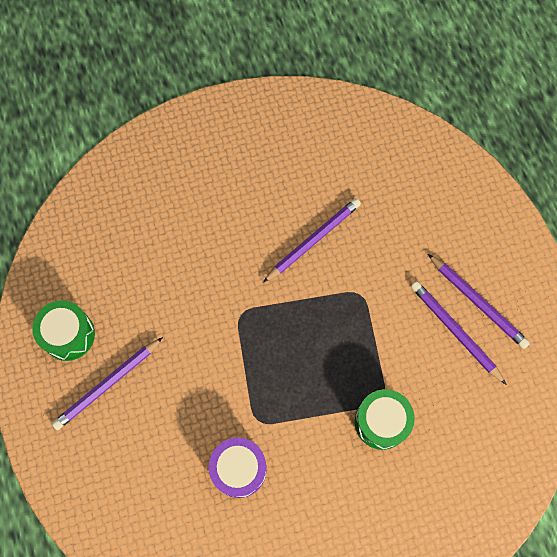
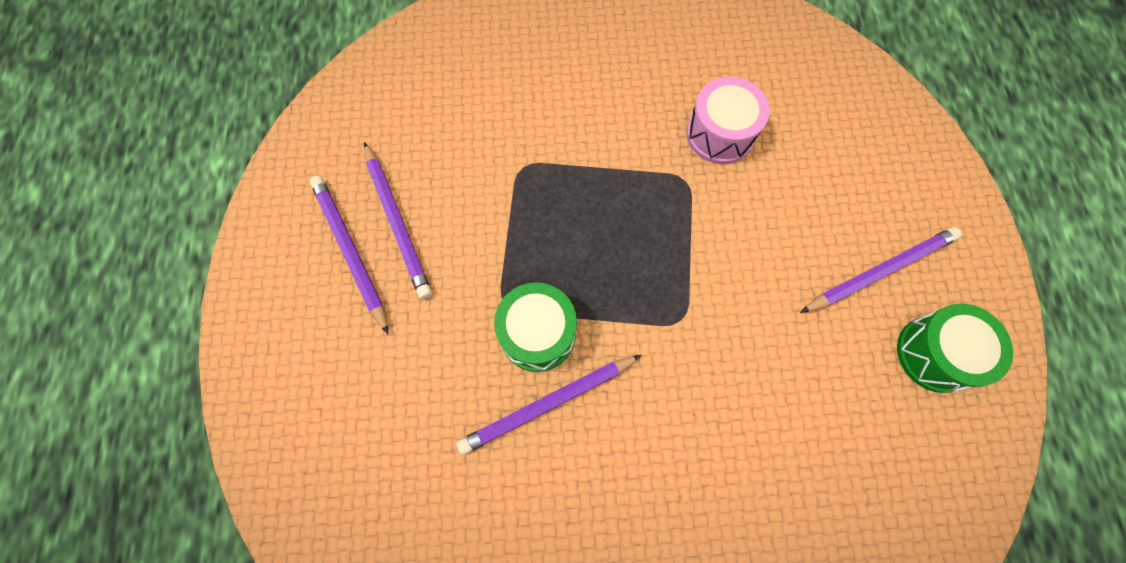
camera: 165 degrees left, 0 degrees up
purple drum [209,438,267,498] -> pink drum [686,77,770,164]
green drum [355,389,415,450] -> green drum moved to [494,282,577,372]

